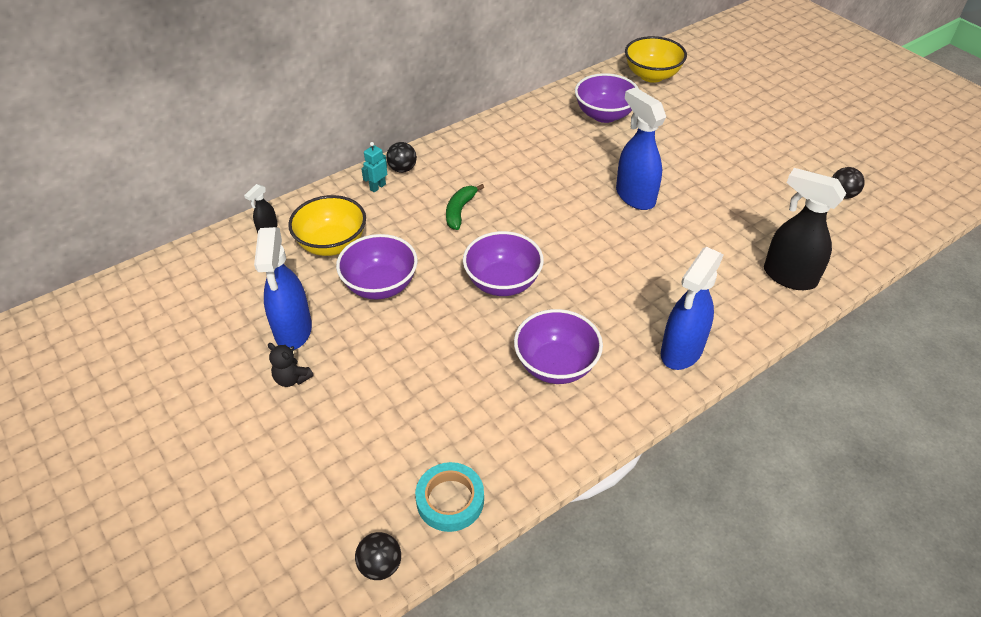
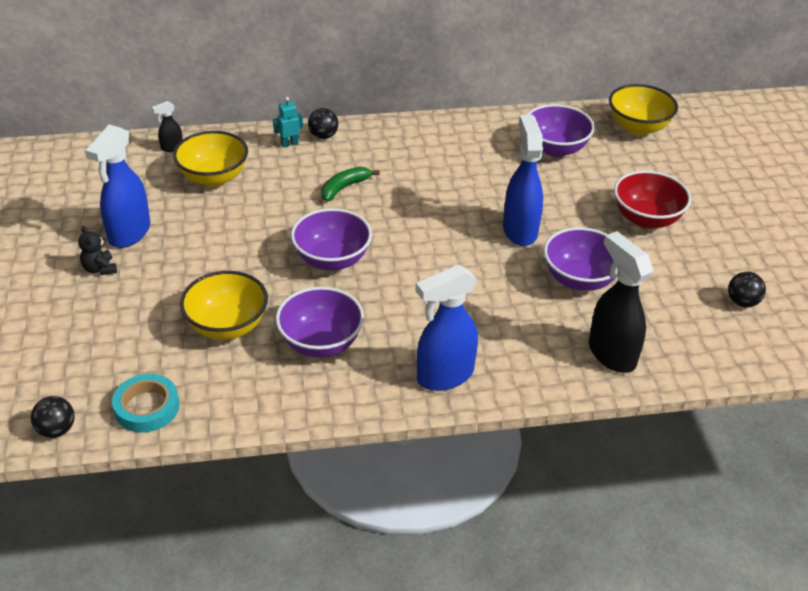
camera: 25 degrees right, 5 degrees down
purple bowl [336,234,418,299] -> purple bowl moved to [544,227,619,291]
none -> yellow bowl [180,271,268,340]
none -> red bowl [614,170,691,229]

